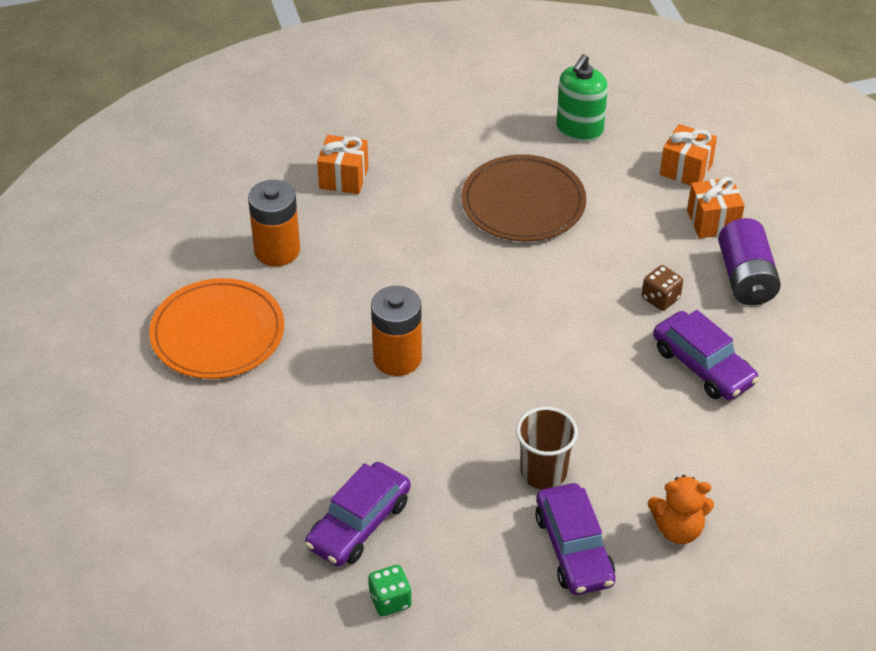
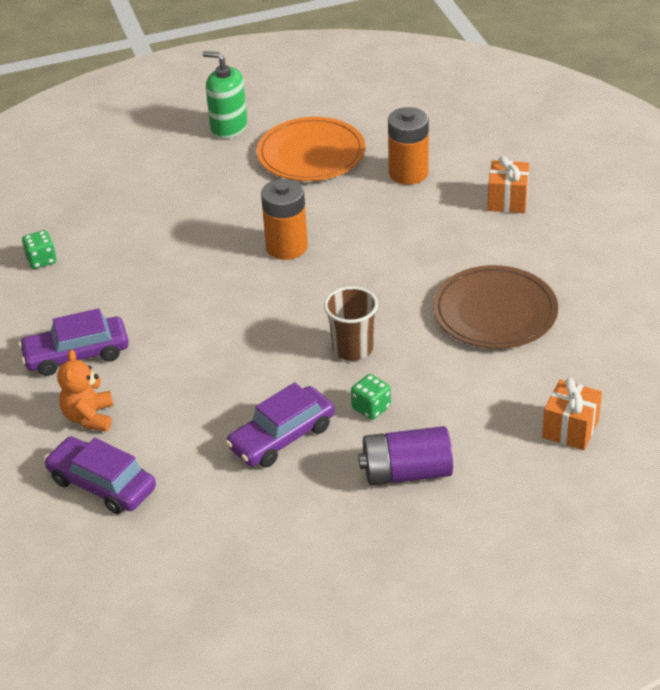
camera: 90 degrees right, 5 degrees down
purple car [305,462,411,567] -> purple car moved to [44,436,156,514]
brown cup [516,407,578,489] -> brown cup moved to [324,286,378,361]
green soap dispenser [556,54,608,142] -> green soap dispenser moved to [203,51,247,139]
brown dice [642,265,683,311] -> green dice [351,374,391,420]
orange gift [687,177,745,238] -> none

